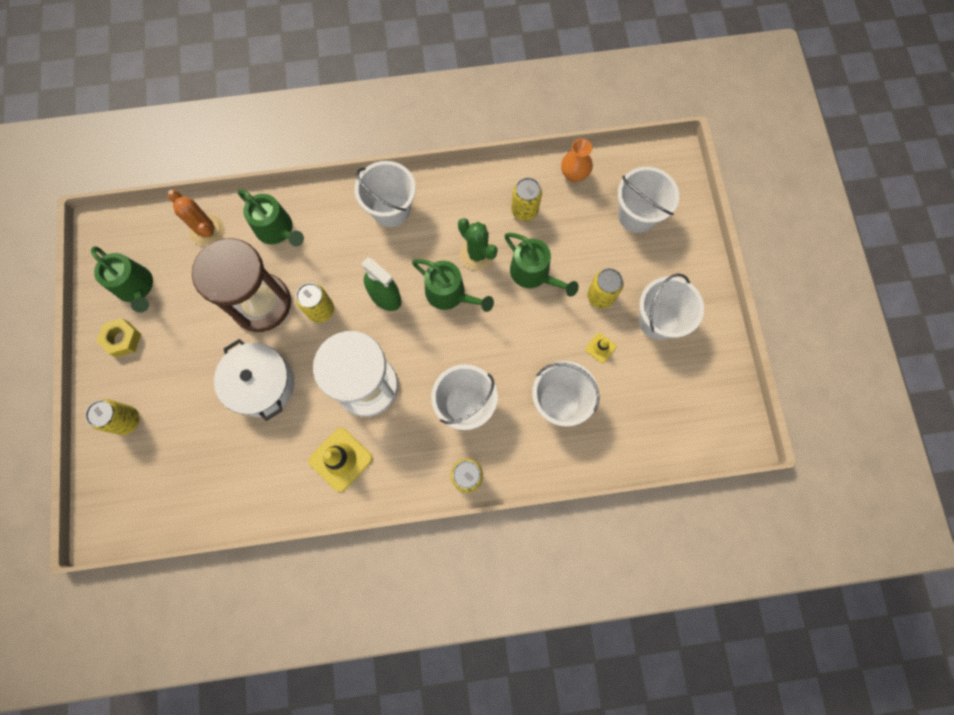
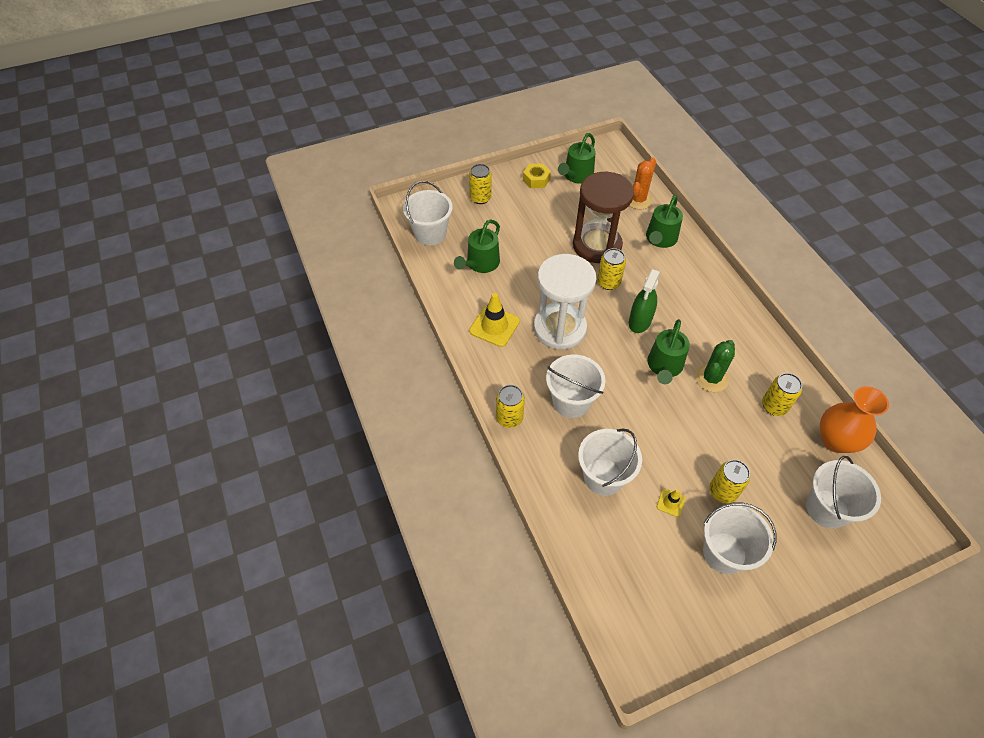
camera: 75 degrees right, 20 degrees down
white pot [214,339,294,421] -> none
white bucket [355,161,416,227] -> white bucket moved to [403,181,453,245]
green watering can [505,233,579,297] -> green watering can moved to [454,219,500,273]
orange vase [561,139,593,182] -> orange vase [820,386,889,453], size x1.57

